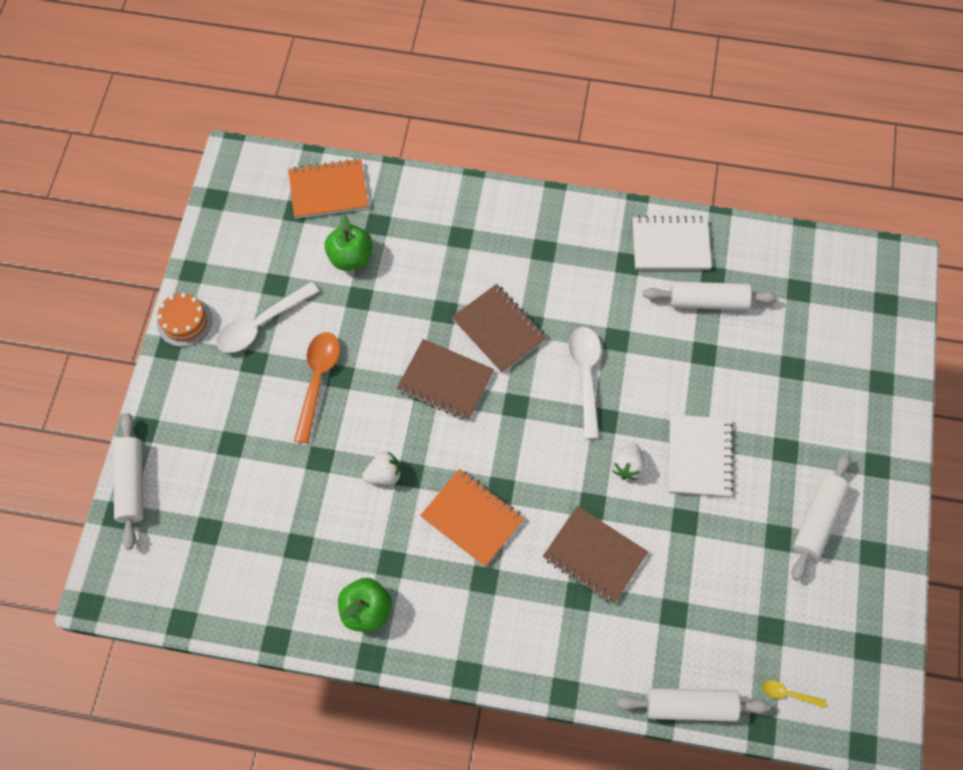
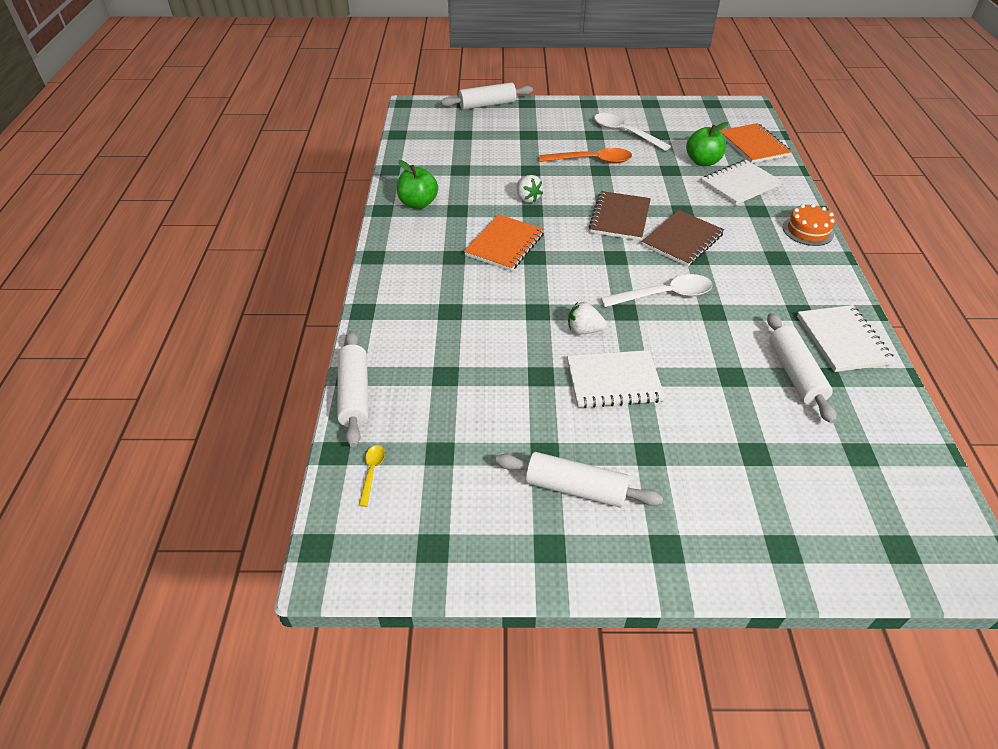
camera: 80 degrees right, 20 degrees down
orange cake [157,293,213,347] -> orange cake moved to [783,204,835,246]
brown notebook [543,506,648,604] -> none
none -> white notebook [701,160,782,205]

